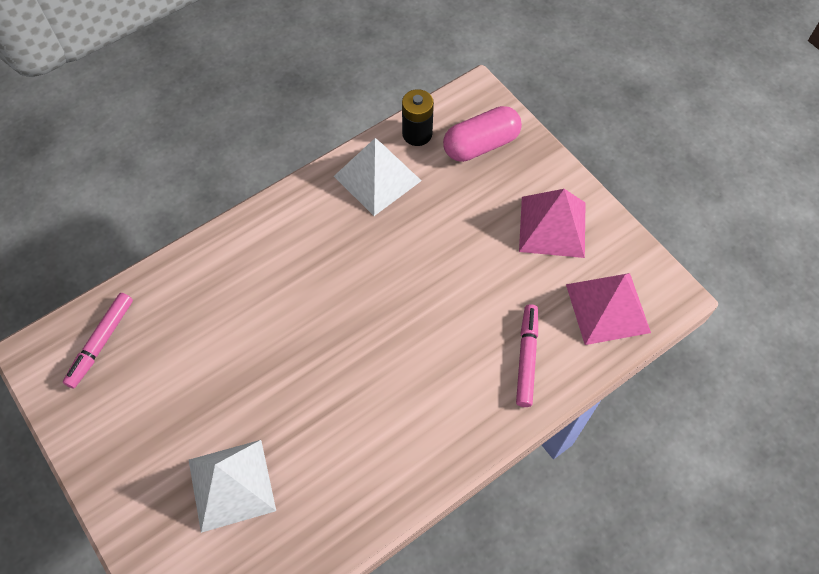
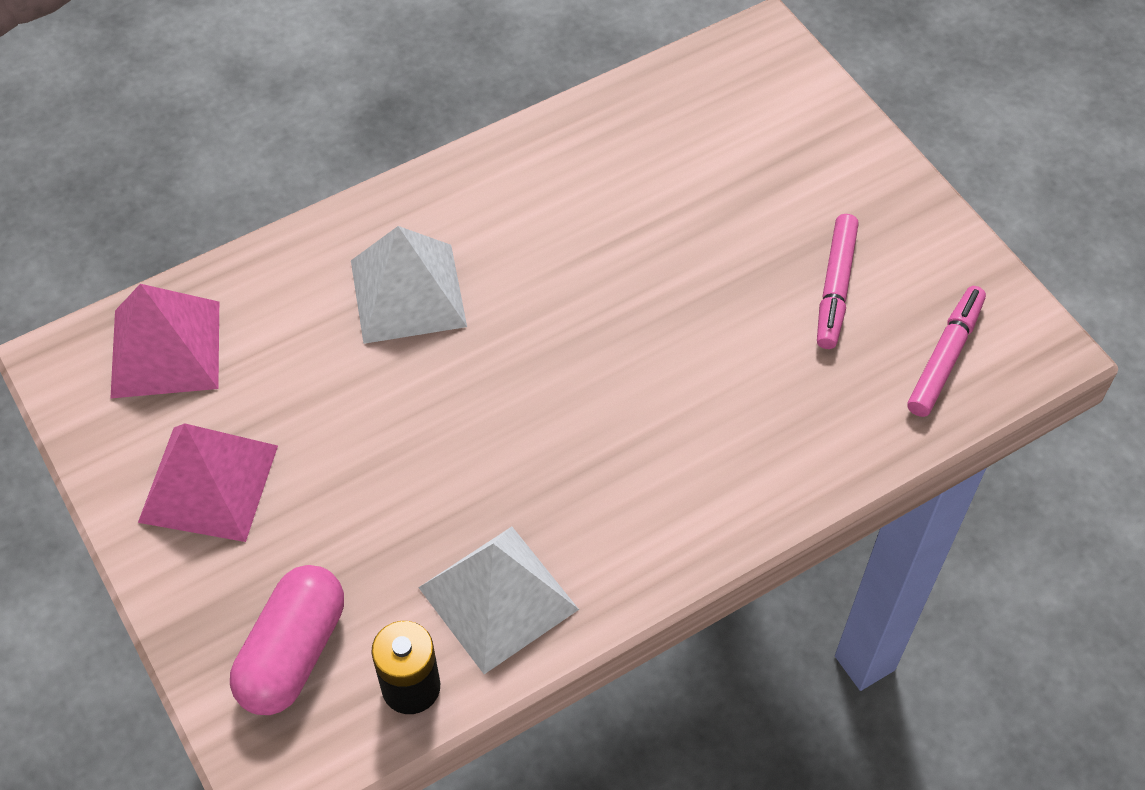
camera: 175 degrees left, 5 degrees down
white pyramid [189,440,276,533] -> white pyramid moved to [351,226,467,344]
pink capsule [443,106,522,162] -> pink capsule turned 45 degrees counterclockwise [230,565,344,715]
pink marker [516,304,538,407] -> pink marker moved to [817,214,859,349]

